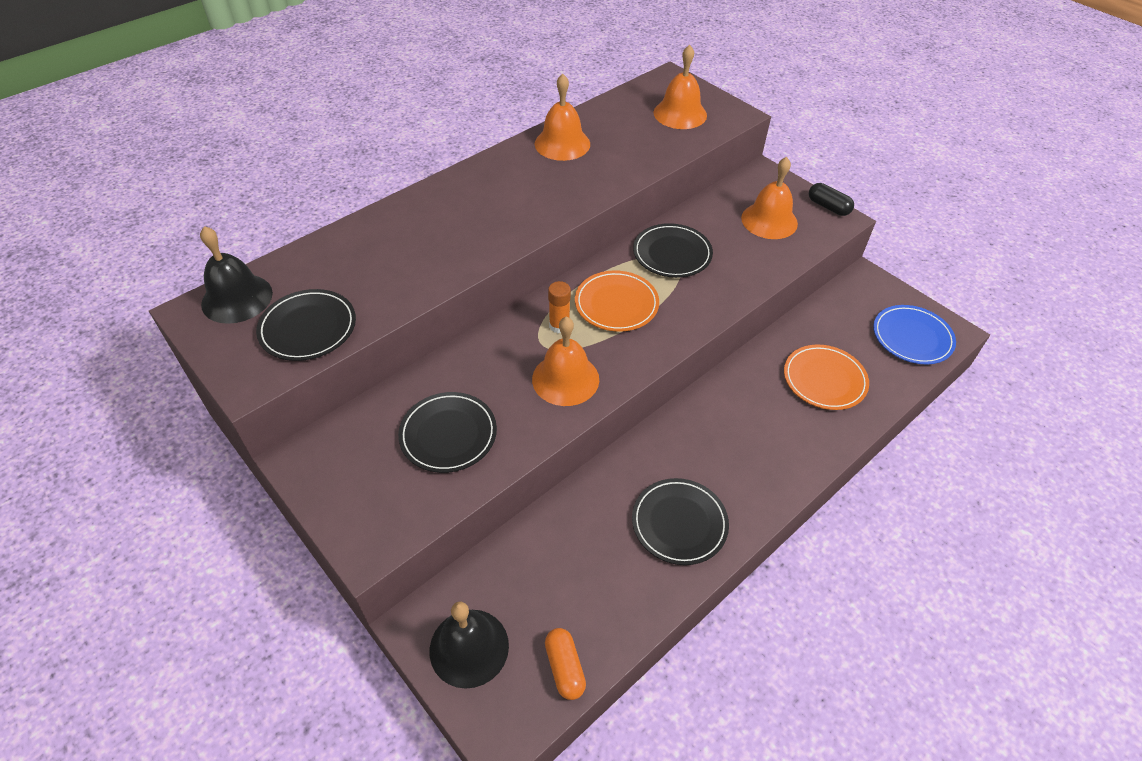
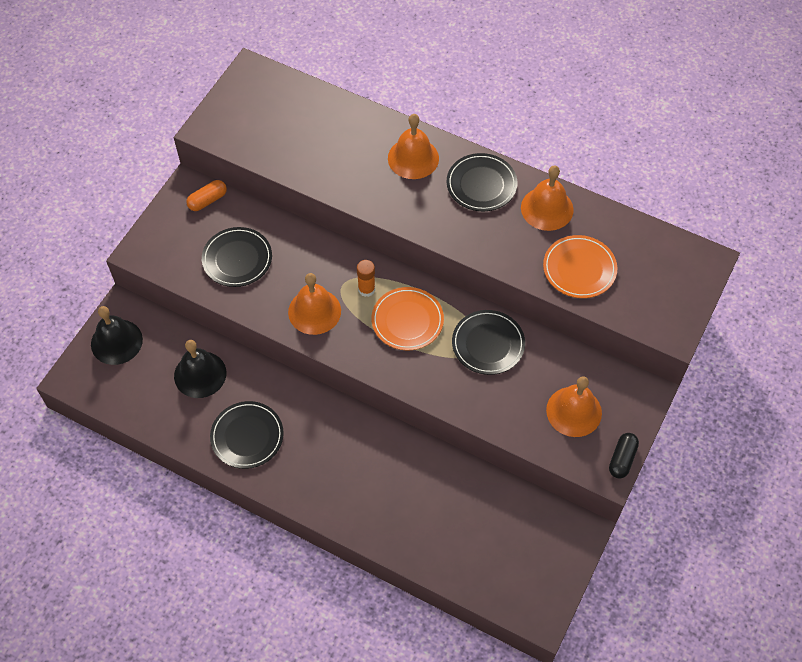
camera: 70 degrees right, 10 degrees up
black bell [200,226,273,324] -> black bell moved to [174,340,226,398]
black plate [256,289,356,361] -> black plate moved to [447,153,517,211]
orange capsule [545,628,586,700] -> orange capsule moved to [186,180,227,211]
orange bell [654,45,707,129] -> orange bell moved to [388,114,439,179]
orange plate [784,345,869,410] -> orange plate moved to [543,235,617,298]
blue plate [873,305,956,364] -> none

